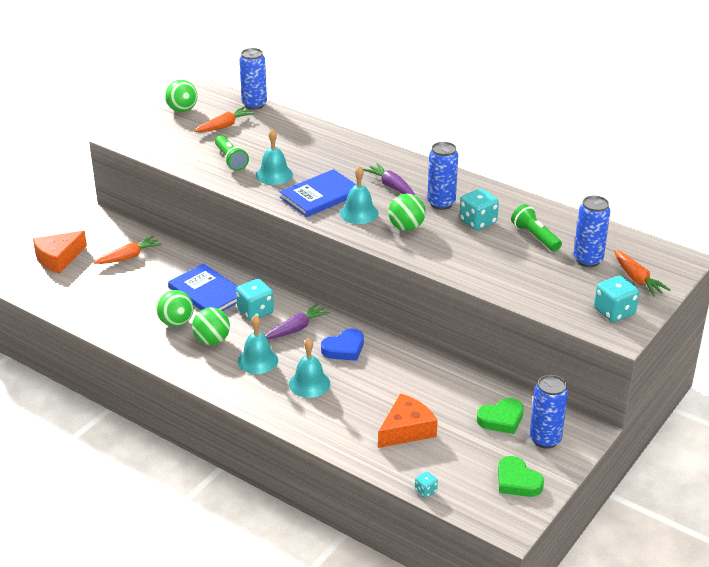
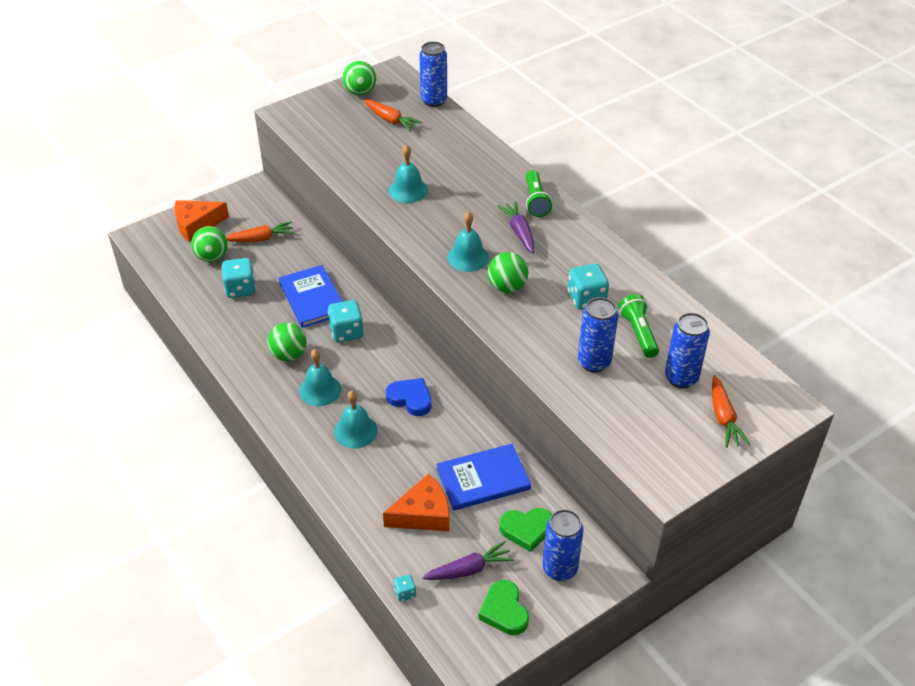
camera: 20 degrees right, 10 degrees up
green ball [156,290,193,327] -> green ball moved to [191,226,228,262]
orange carrot [194,106,255,132] -> orange carrot turned 60 degrees clockwise [364,100,422,132]
green flashlight [215,135,249,171] -> green flashlight moved to [526,170,552,217]
purple carrot [265,303,330,339] -> purple carrot moved to [422,541,514,580]
blue book [279,169,357,217] -> blue book moved to [436,444,531,511]
blue heart [321,328,364,361] -> blue heart turned 135 degrees counterclockwise [386,378,432,416]
blue can [427,142,458,210] -> blue can moved to [578,297,618,373]
turquoise dice [594,276,639,322] -> turquoise dice moved to [221,258,256,298]

